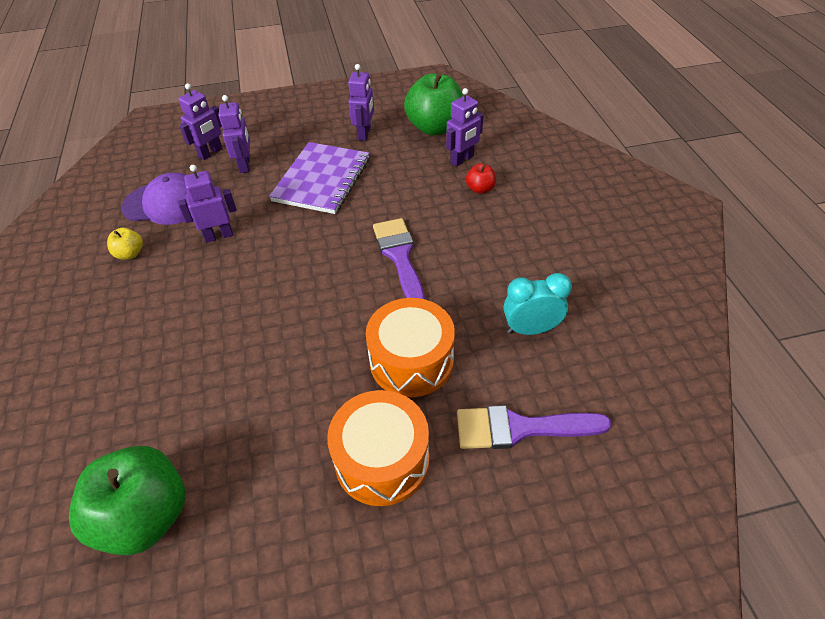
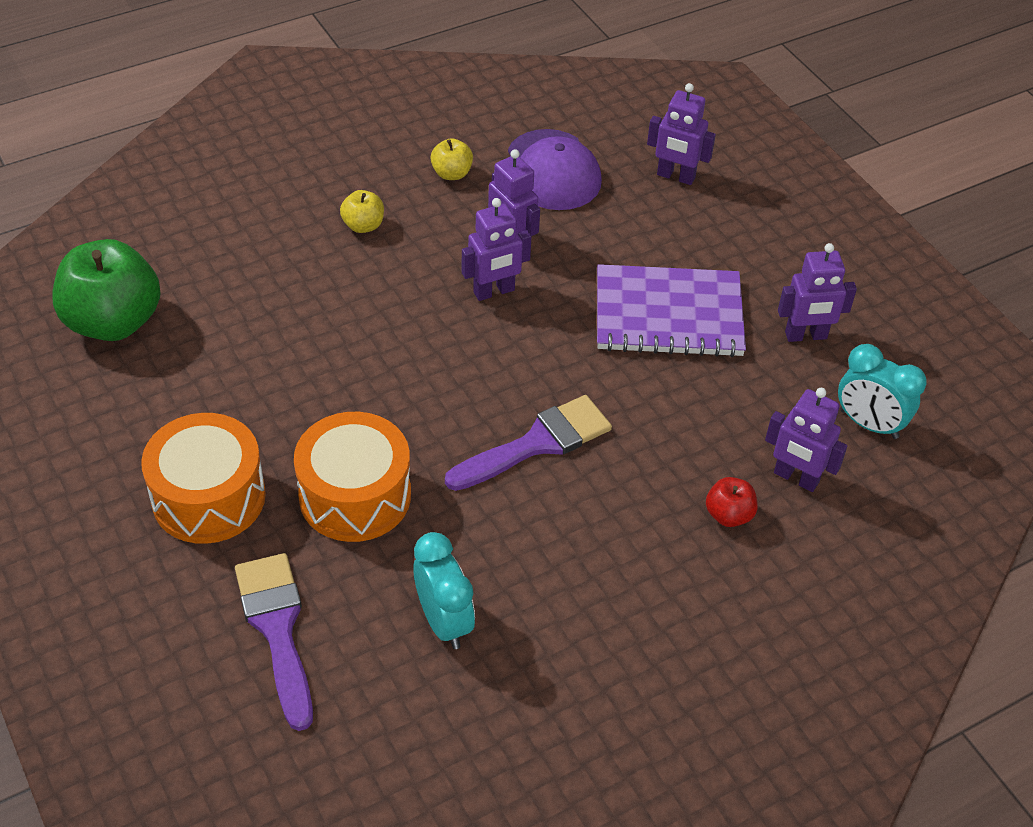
camera: 70 degrees right, 0 degrees up
purple robot [218,95,250,173] -> purple robot moved to [462,198,531,301]
green apple [404,72,463,135] -> turquoise clock [838,344,927,439]
none -> yellow apple [340,190,384,233]

